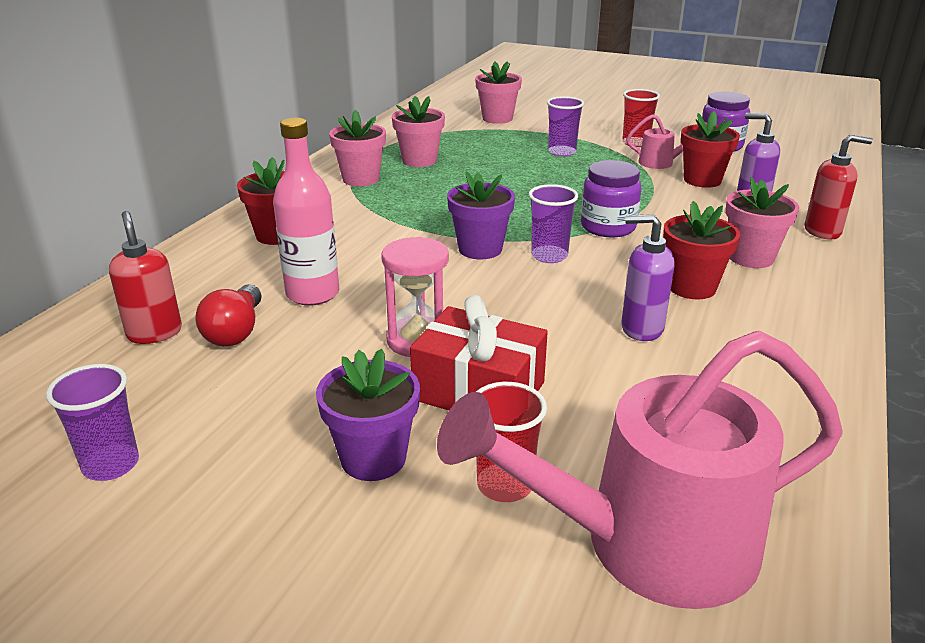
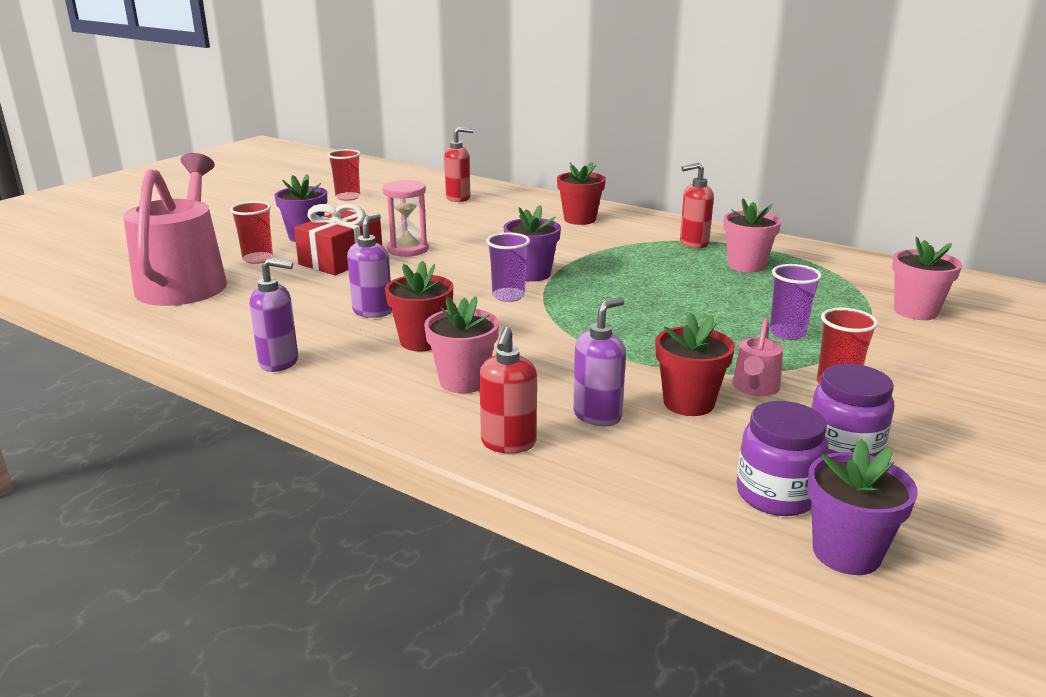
camera: 100 degrees right, 5 degrees down
purple cup [46,364,139,481] -> red cup [328,149,361,201]
red light bulb [195,284,261,346] -> none
pink bottle [273,118,339,306] -> none
pink flower pot [329,110,386,186] -> red soap dispenser [680,163,714,248]
purple jar [581,160,641,237] -> purple jar moved to [737,401,828,516]
none -> purple soap dispenser [250,258,298,372]
none -> purple flower pot [807,439,918,575]

